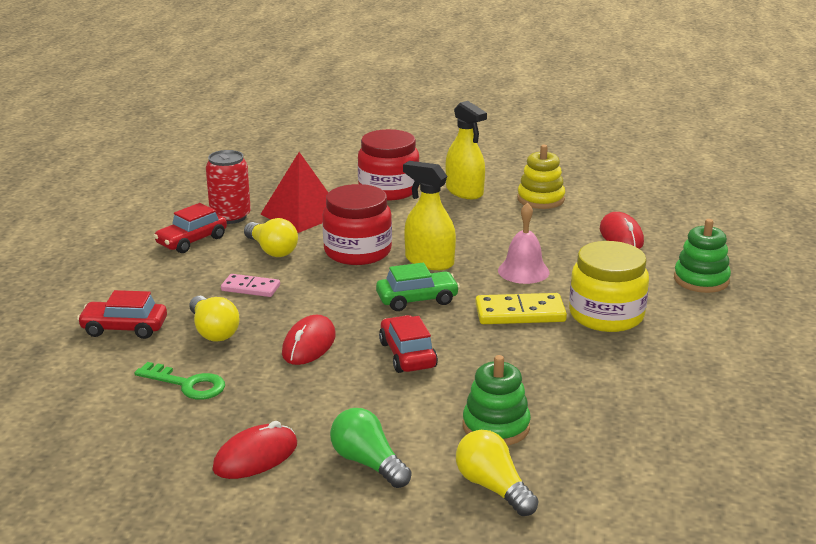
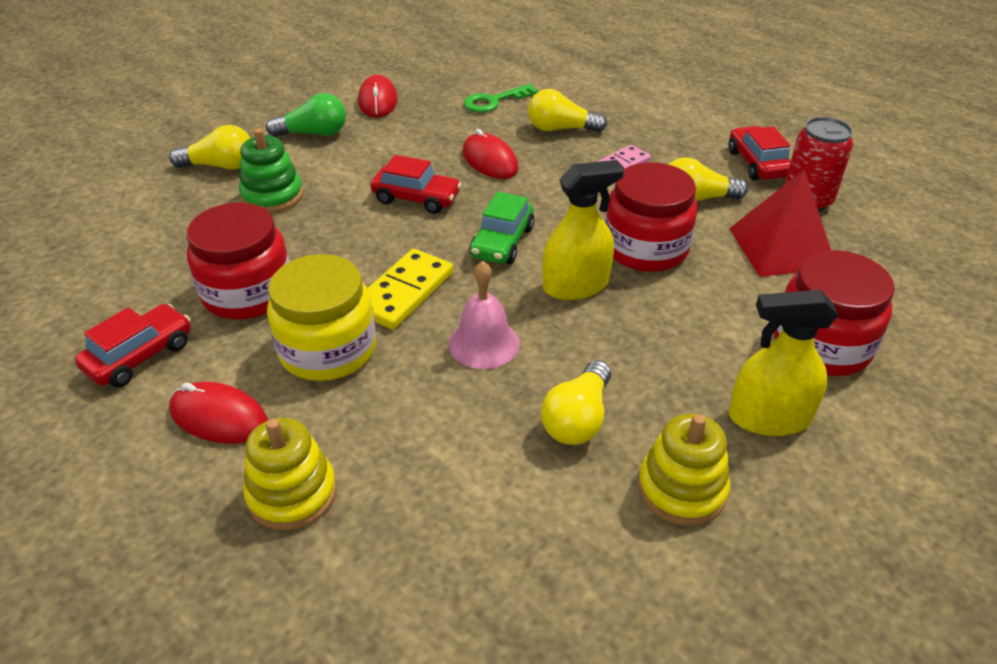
camera: 125 degrees right, 15 degrees up
red car [77,290,167,339] -> red car moved to [75,304,191,387]
red mouse [600,212,644,249] -> red mouse moved to [169,382,268,444]
green stacking toy [674,219,731,293] -> yellow stacking toy [243,418,337,531]
none -> red jar [186,203,289,319]
none -> yellow light bulb [541,360,611,445]

